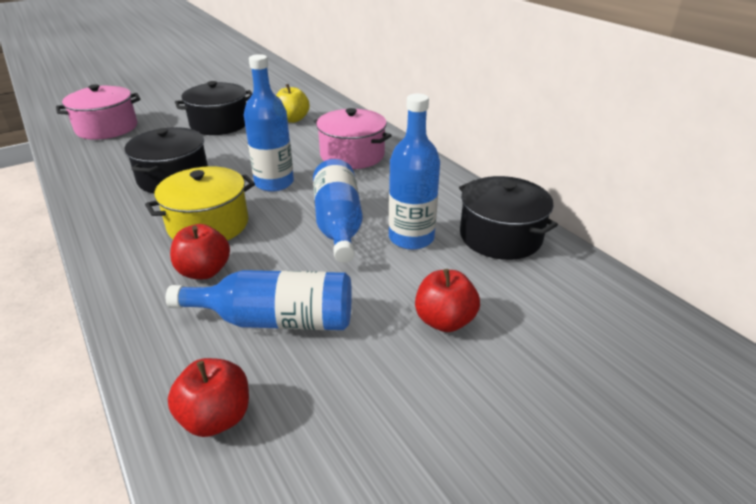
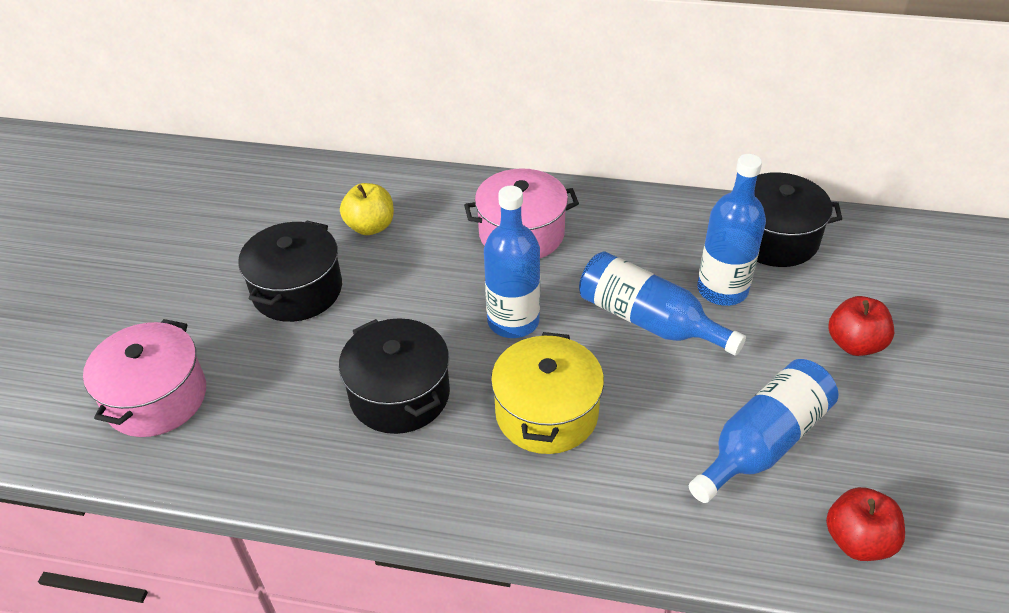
camera: 45 degrees left, 10 degrees up
red apple [170,224,230,279] -> none

